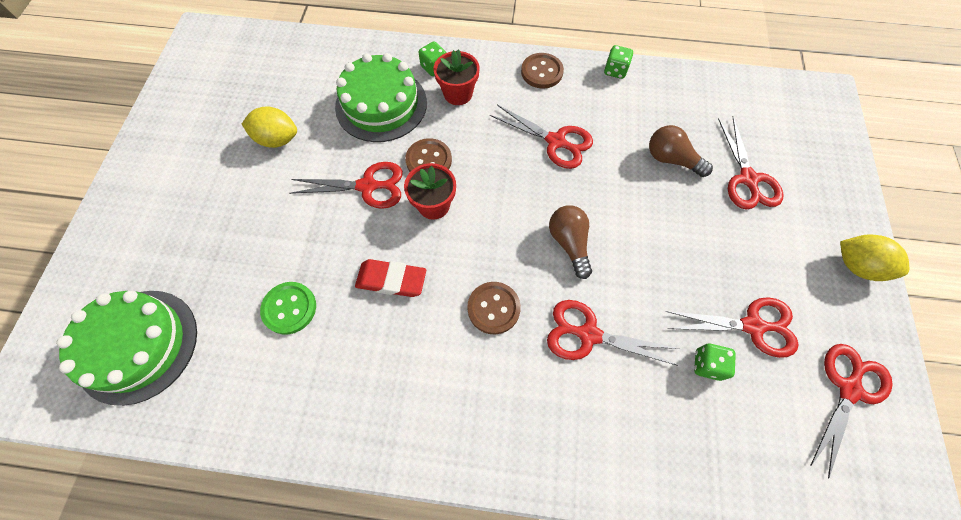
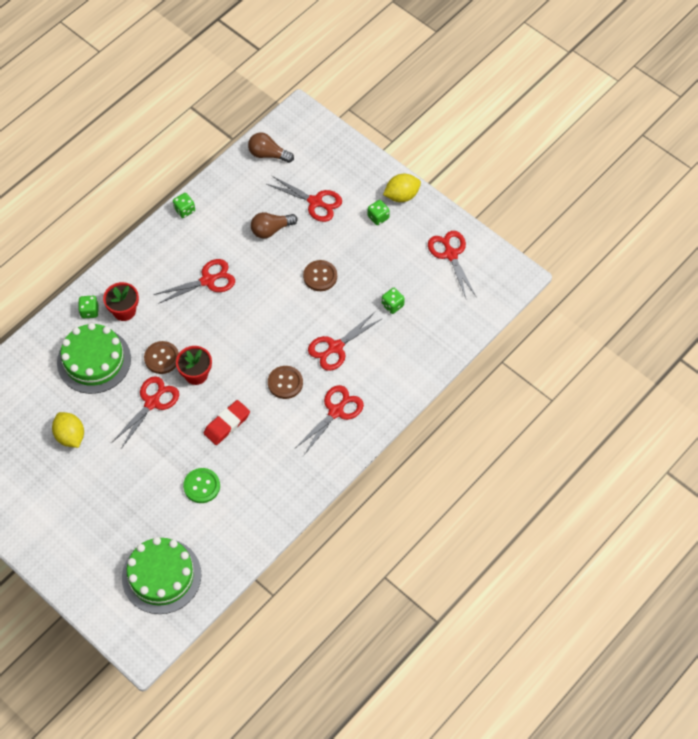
camera: 55 degrees left, 5 degrees down
yellow lemon [242,106,297,148] -> yellow lemon turned 75 degrees counterclockwise [52,412,84,448]
brown button [521,53,564,89] -> brown button moved to [303,260,337,291]
brown light bulb [549,205,592,279] -> brown light bulb moved to [248,132,294,163]
red scissors [666,297,799,358] -> red scissors moved to [295,385,364,455]
none -> green dice [368,200,390,225]

